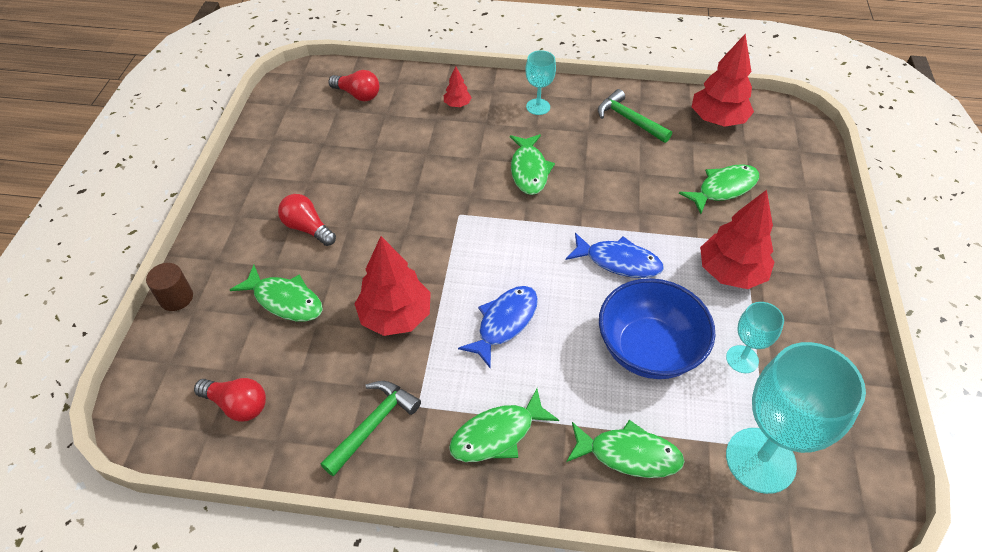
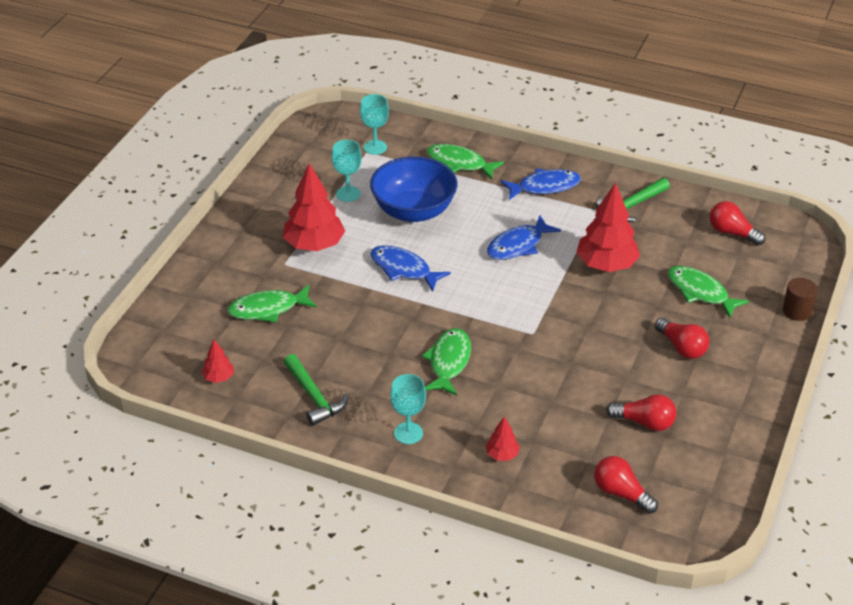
camera: 165 degrees left, 10 degrees down
green fish [449,388,559,462] -> blue fish [500,169,581,200]
red tree [692,34,754,127] -> red tree [201,340,234,383], size x0.48
turquoise goblet [726,342,866,494] -> turquoise goblet [360,94,389,155], size x0.51
none -> red light bulb [606,394,677,431]

